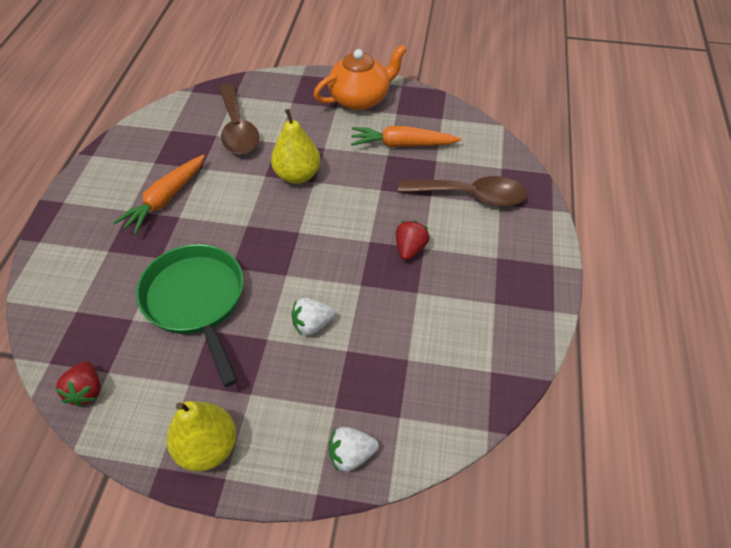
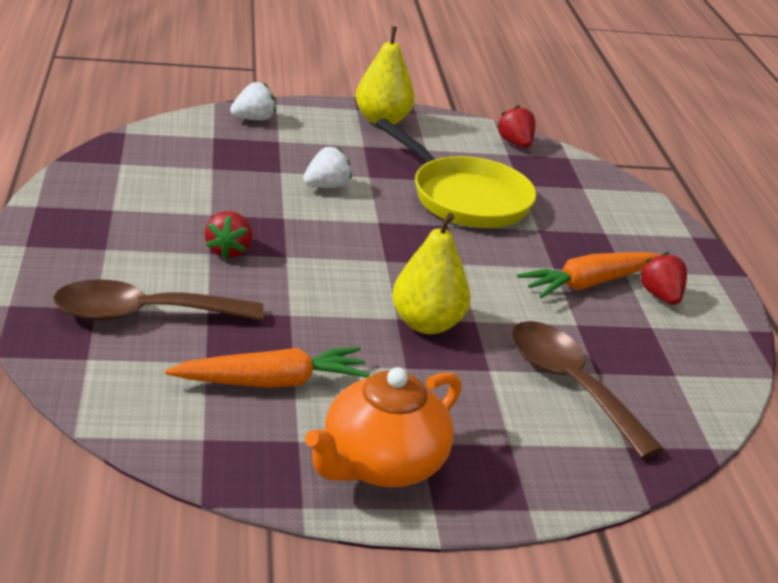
camera: 160 degrees right, 20 degrees down
orange carrot [113,155,205,235] -> orange carrot turned 135 degrees counterclockwise [517,252,661,298]
green pan [136,244,244,387] -> yellow pan [376,118,536,228]
none -> red strawberry [640,252,687,305]

